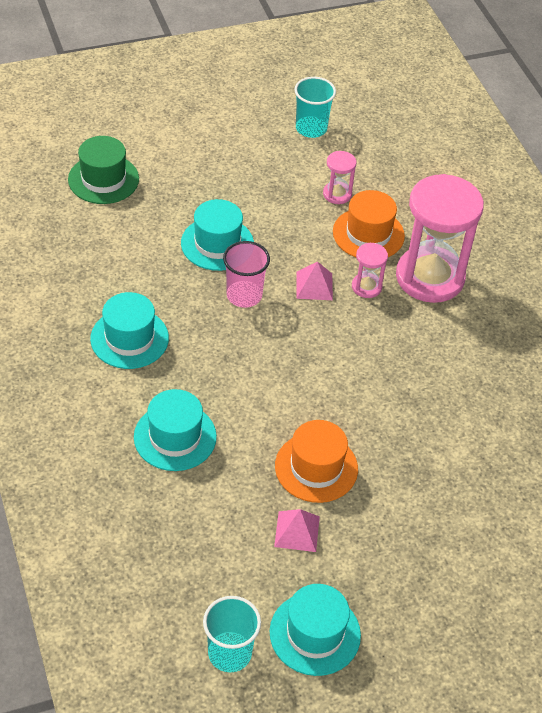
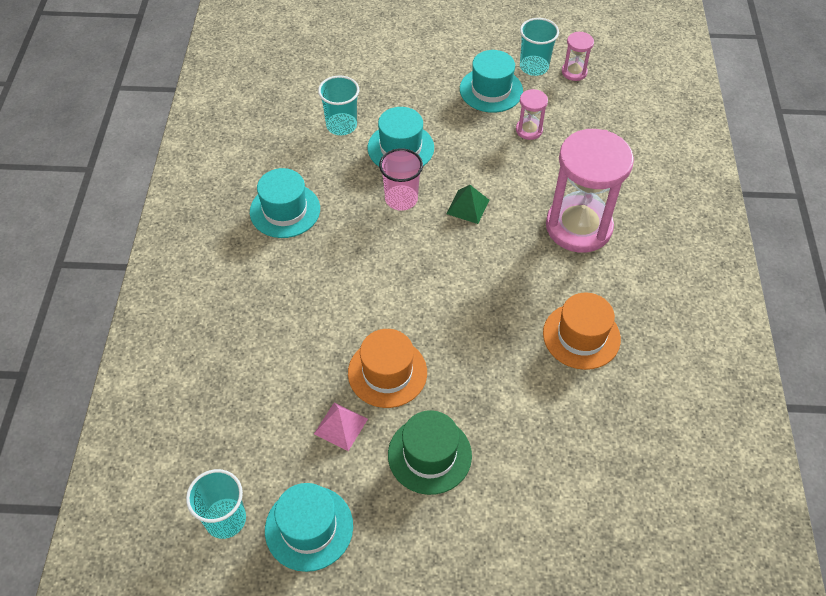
camera: 25 degrees right, 5 degrees up
green hat [68,136,139,204] -> green hat moved to [388,410,472,495]
turquoise hat [134,389,217,471] -> turquoise hat moved to [460,50,523,113]
pink pyramid [297,261,333,300] -> green pyramid [446,185,489,224]
orange hat [333,190,405,257] -> orange hat moved to [543,292,621,370]
pink hourglass [352,243,388,298] -> pink hourglass moved to [562,32,594,81]
none -> turquoise cup [318,75,359,135]

